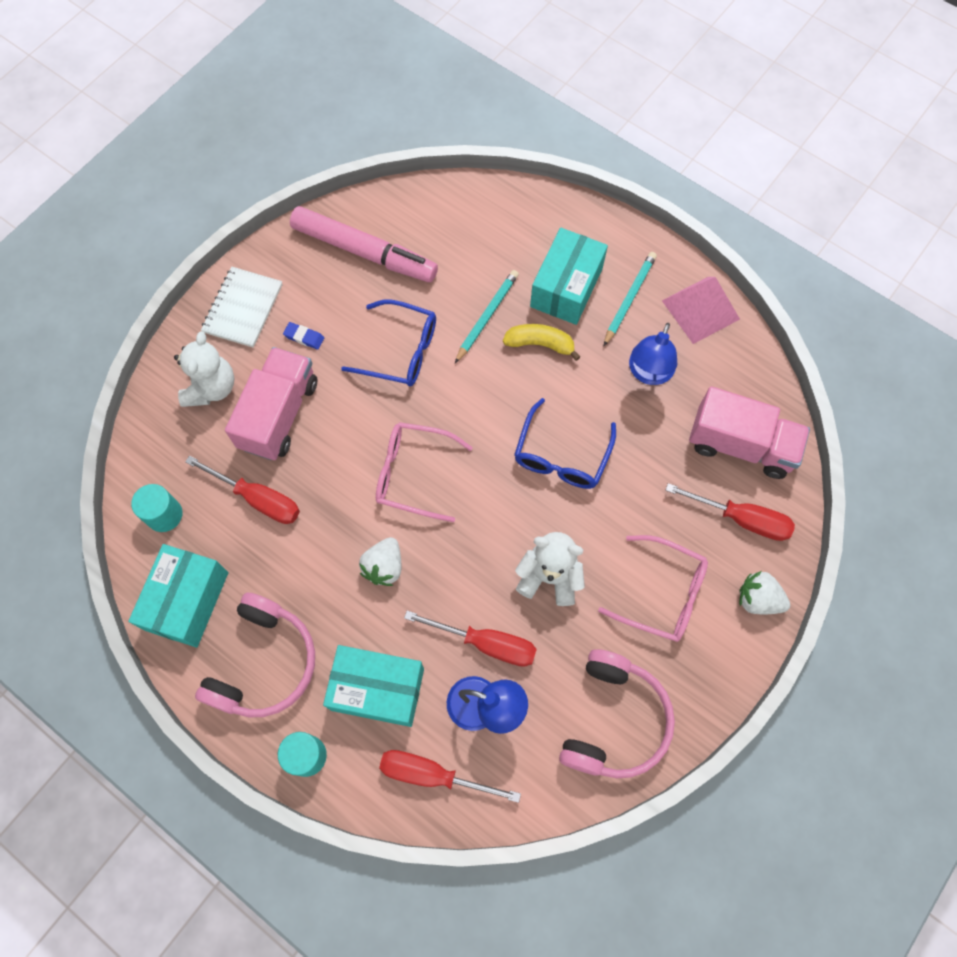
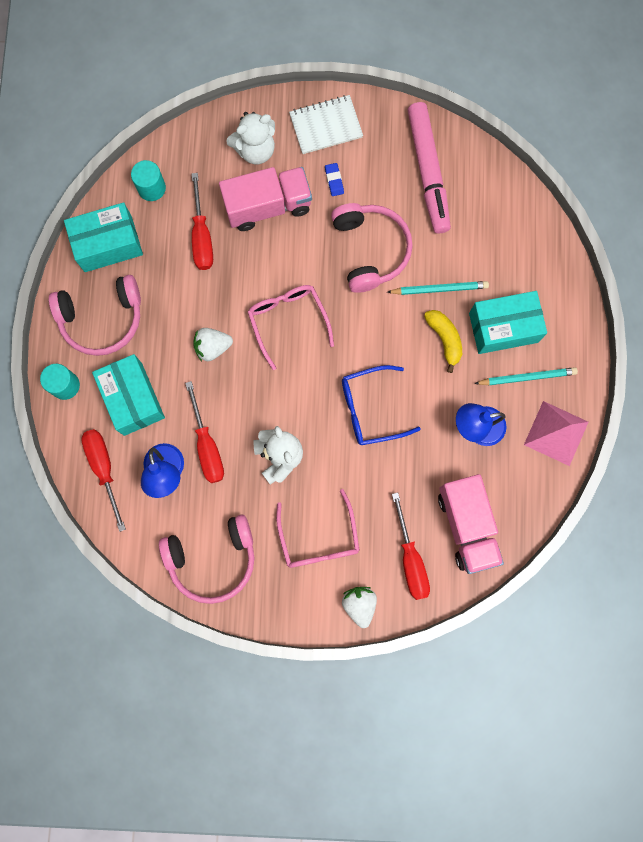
camera: 55 degrees right, 10 degrees up
blue glasses [341,300,436,386] -> pink headphones [331,203,413,293]

